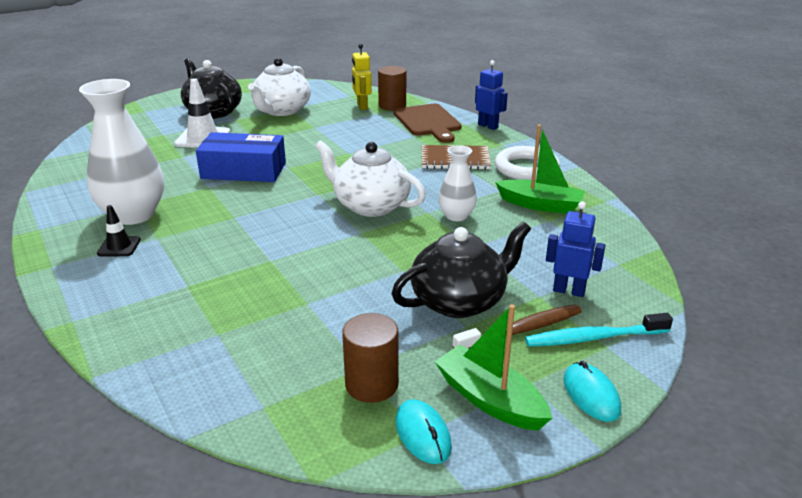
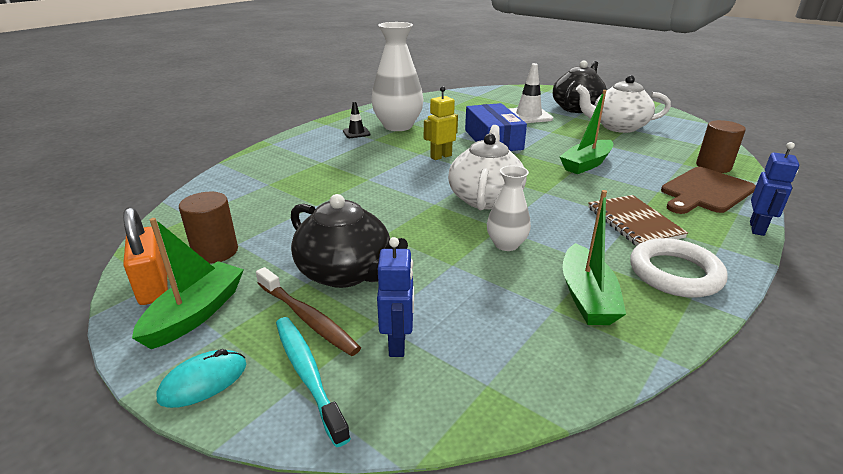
camera: 70 degrees right, 0 degrees up
yellow robot [352,44,372,110] -> yellow robot moved to [424,86,458,160]
turquoise mouse [396,399,452,464] -> orange padlock [123,207,168,305]
none -> green boat [559,90,613,174]

